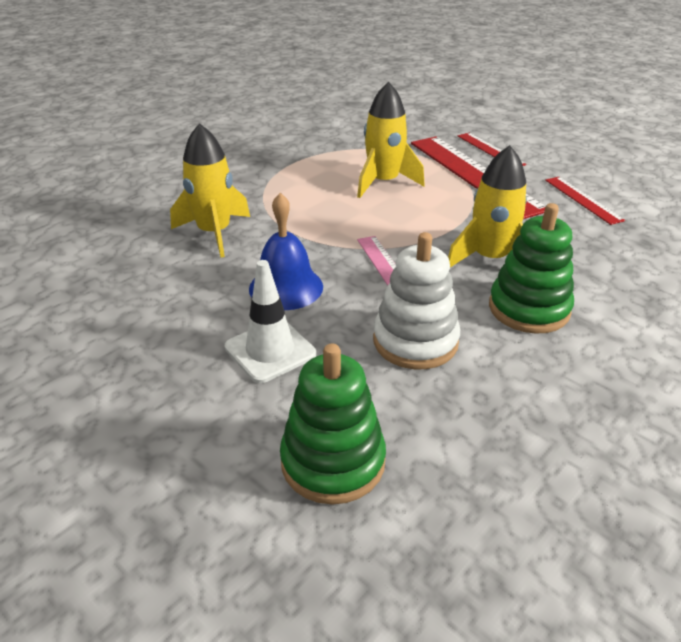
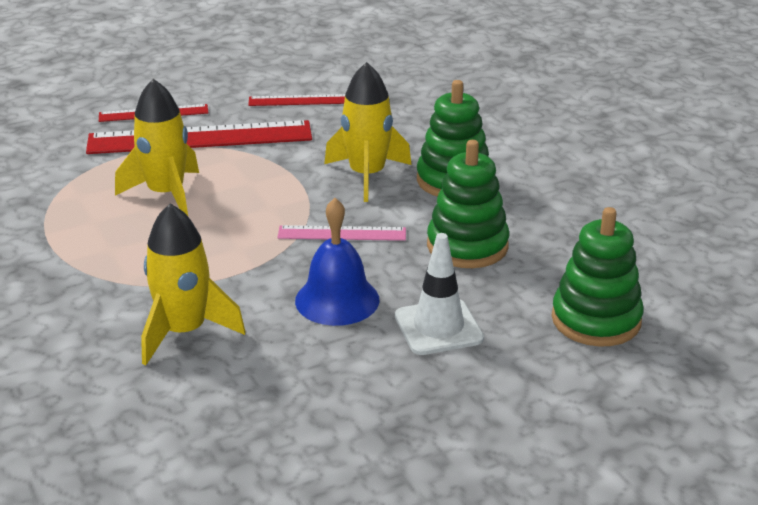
camera: 70 degrees left, 5 degrees down
white stacking toy [373,232,460,369] -> green stacking toy [427,140,509,268]

